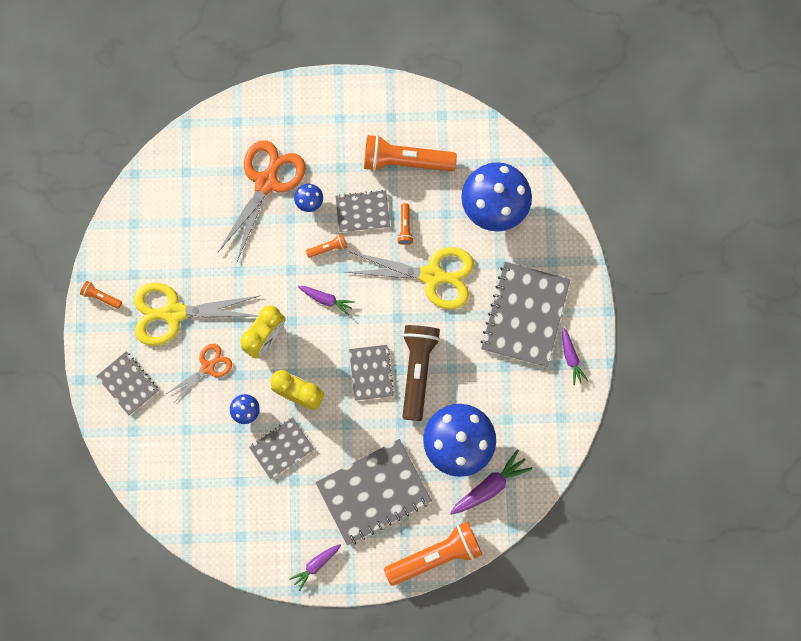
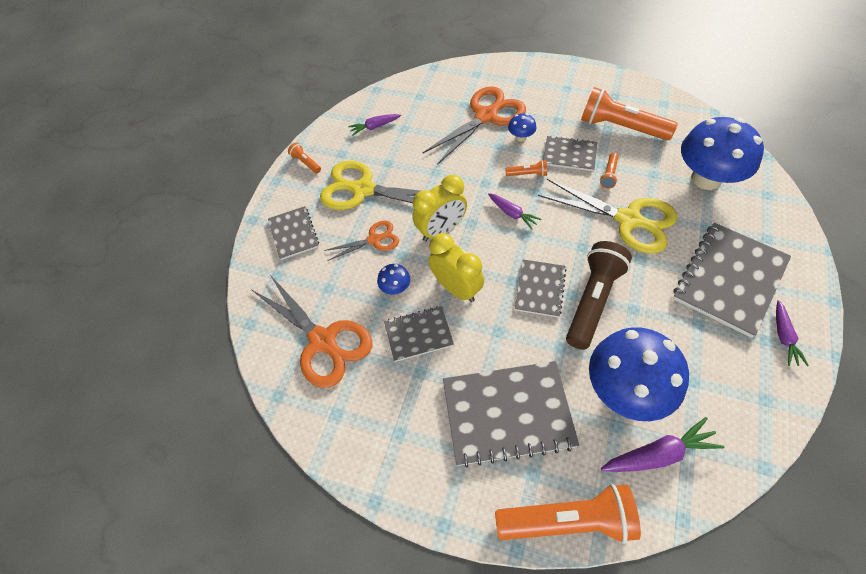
camera: 25 degrees right, 20 degrees down
purple carrot [289,544,341,591] -> purple carrot moved to [348,114,401,136]
none -> orange scissors [252,275,372,388]

